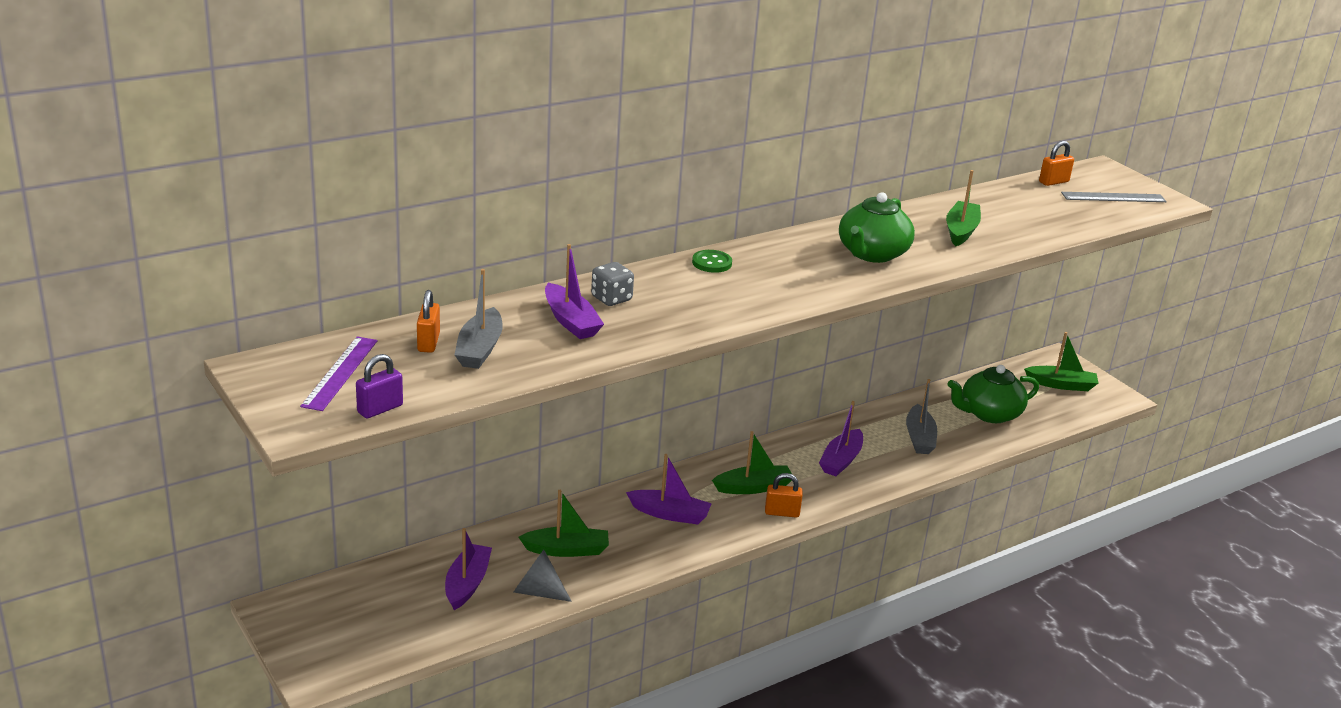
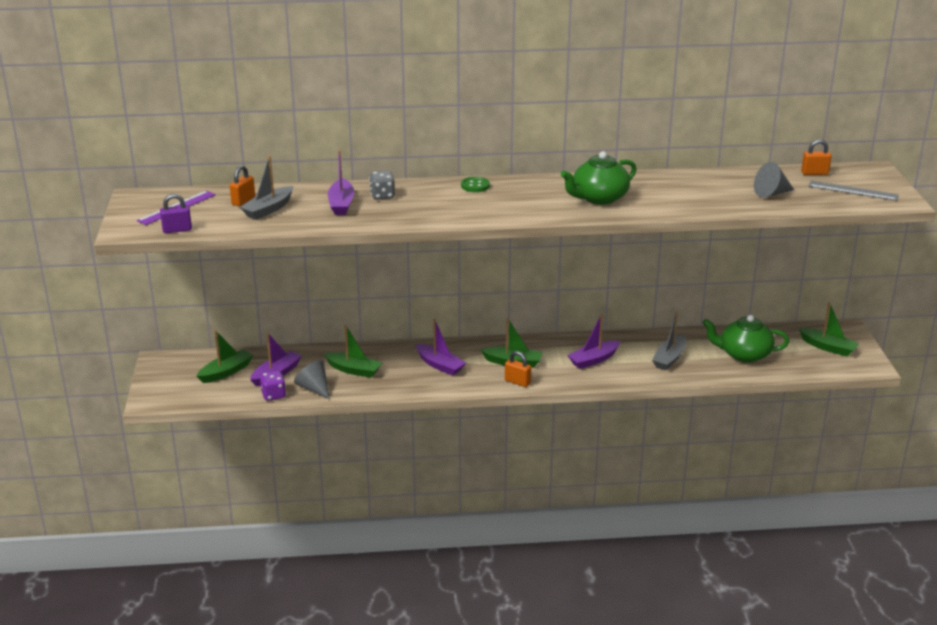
camera: 30 degrees right, 0 degrees up
green boat [946,170,981,246] -> green boat moved to [197,330,253,383]
none -> purple dice [260,371,286,401]
none -> grey cone [754,162,794,198]

